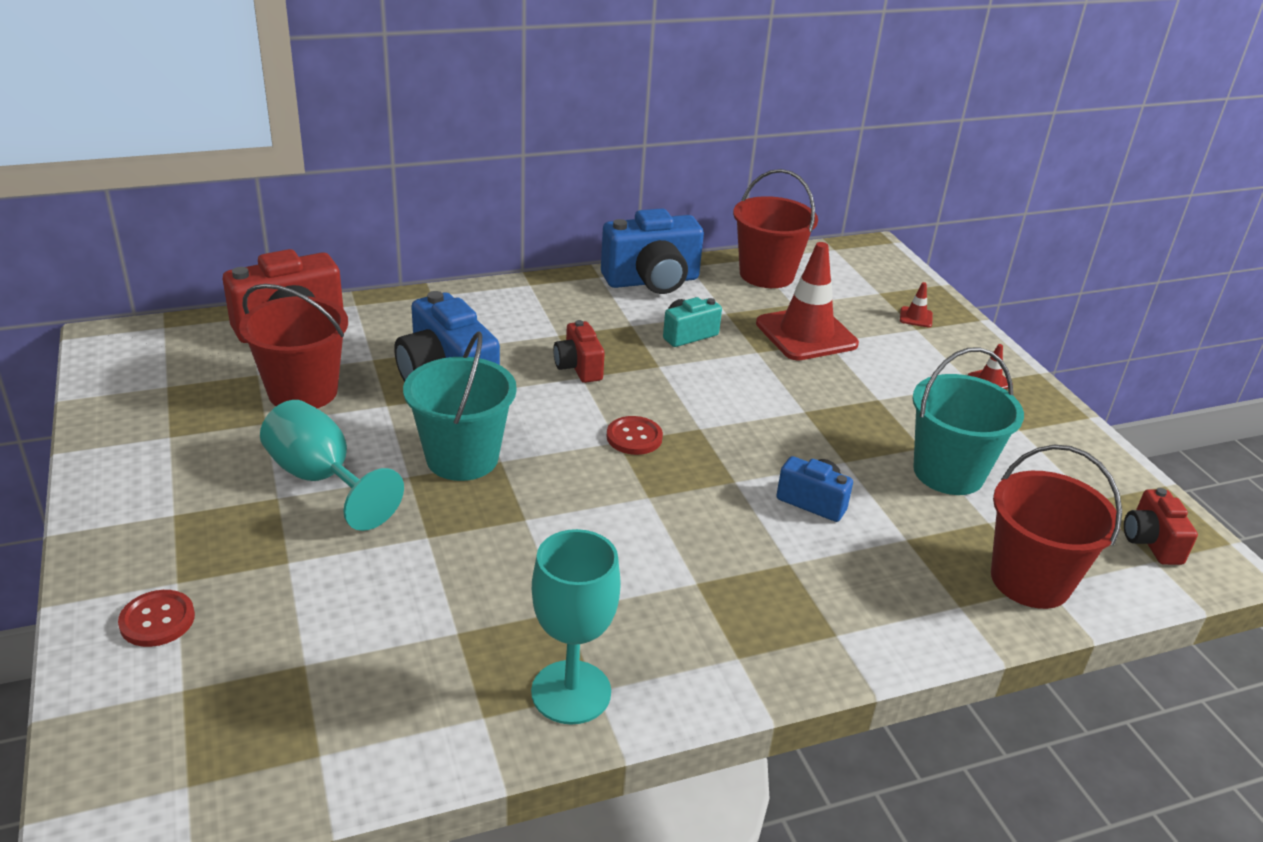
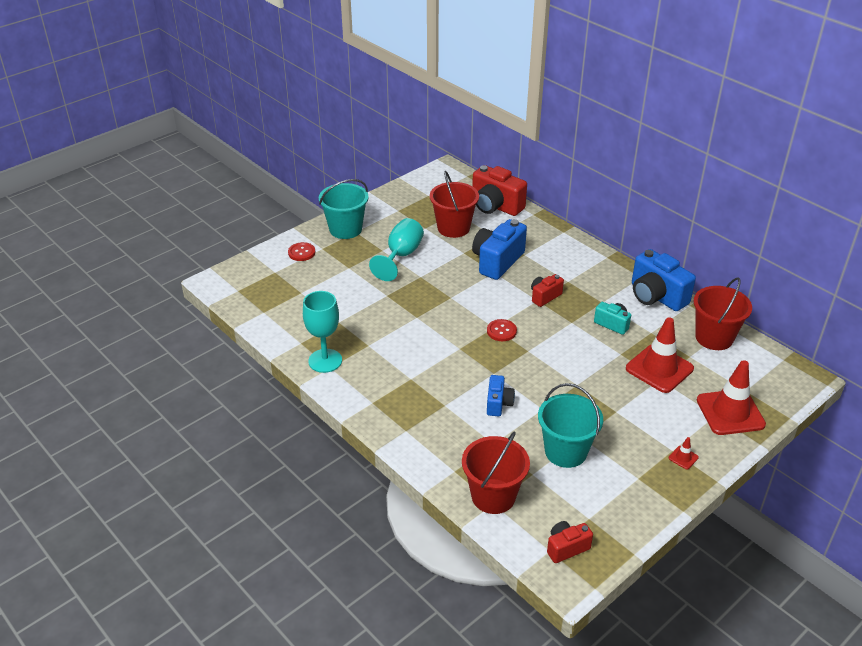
camera: 70 degrees right, 5 degrees up
turquoise bucket [403,331,517,481] -> turquoise bucket moved to [319,179,369,239]
red traffic cone [900,282,933,327] -> red traffic cone [697,360,766,435], size x2.47

